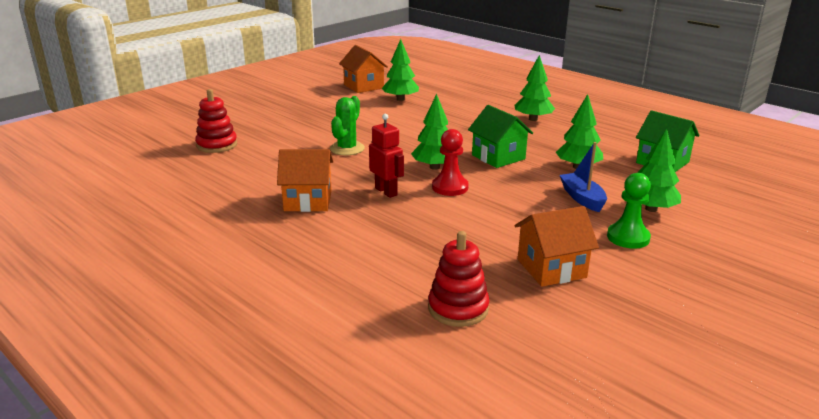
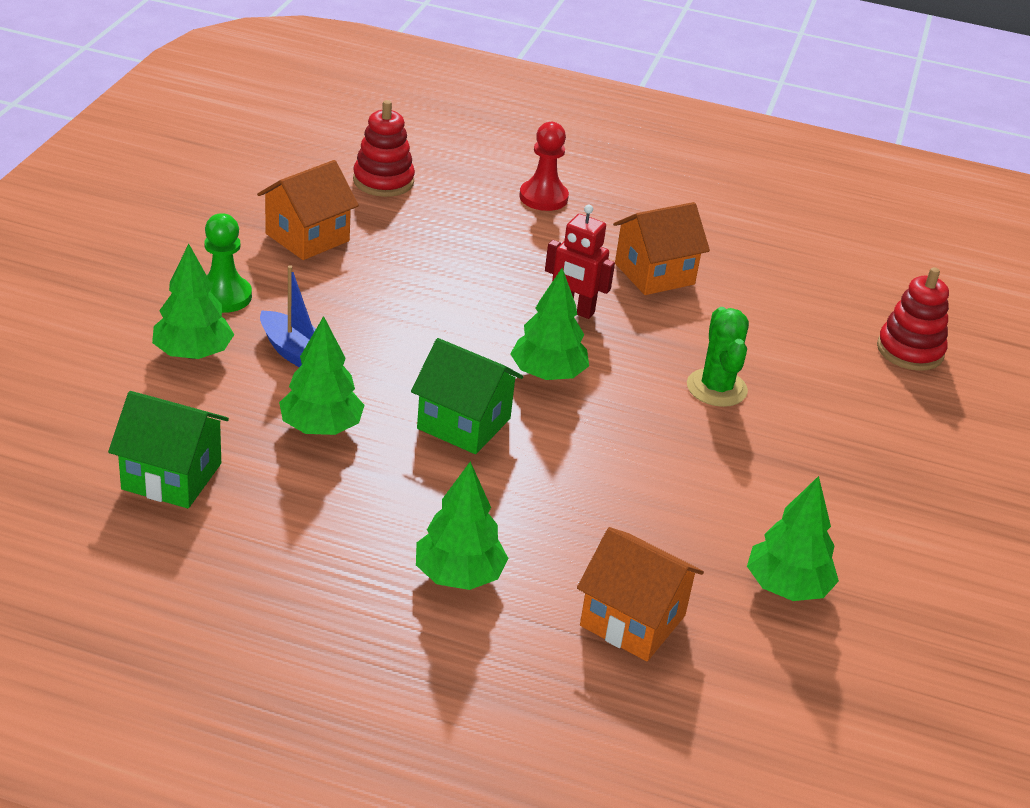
camera: 150 degrees right, 10 degrees up
orange house [339,45,388,93] -> orange house moved to [577,527,704,661]
red pawn [432,129,469,196] -> red pawn moved to [519,122,569,211]

